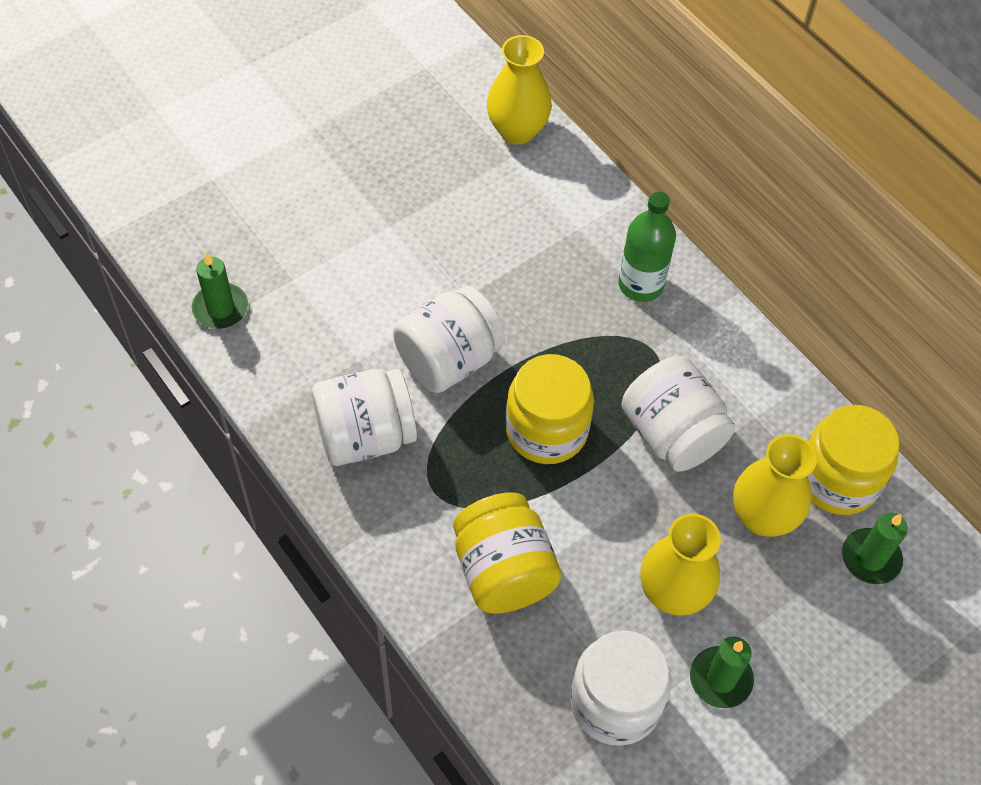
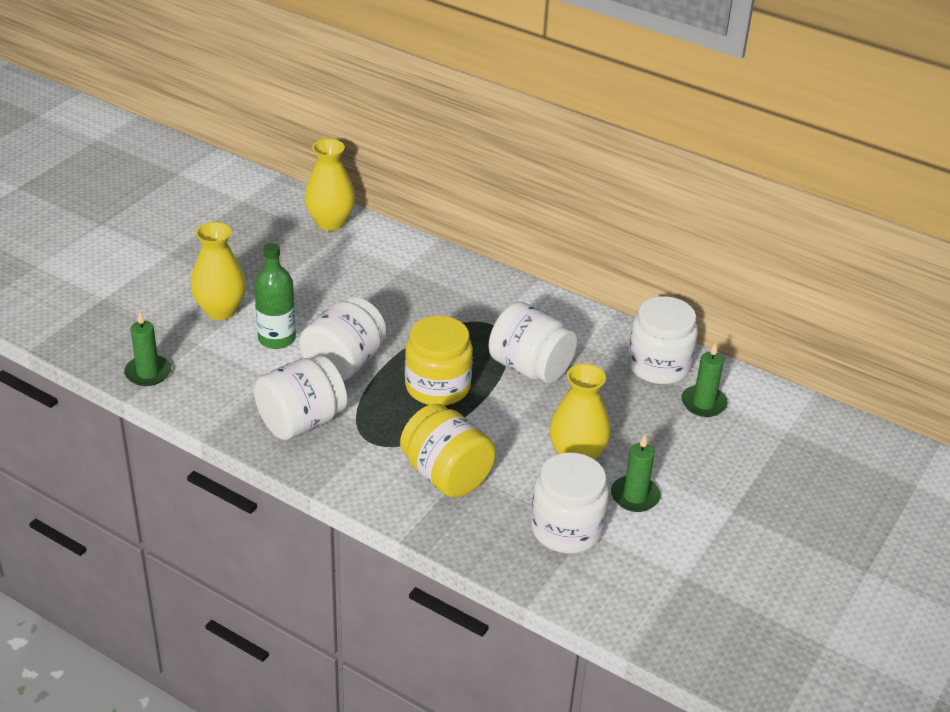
camera: 20 degrees left, 20 degrees down
green bottle [618,192,676,302] -> green bottle moved to [254,243,296,349]
yellow vase [733,434,817,537] -> yellow vase moved to [190,222,246,320]
yellow jar [808,405,900,515] -> white jar [628,296,698,384]

